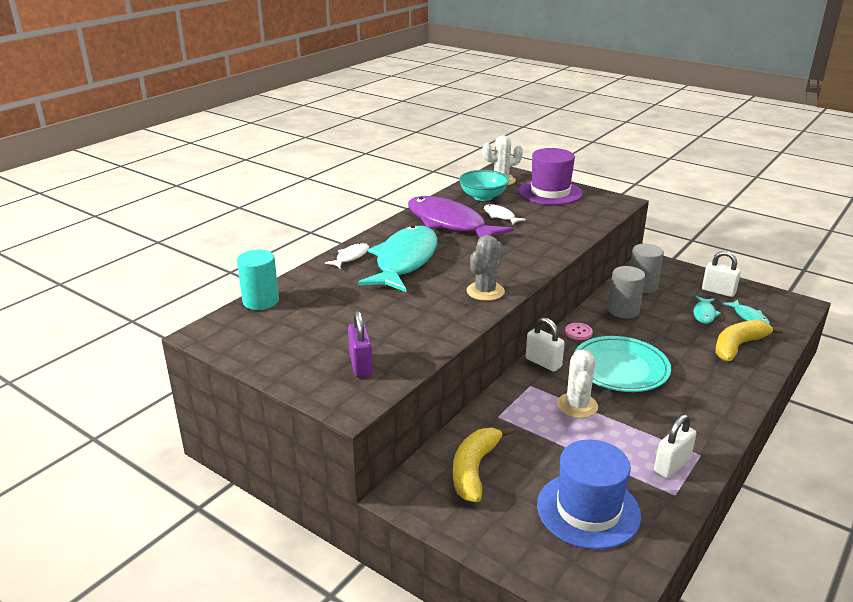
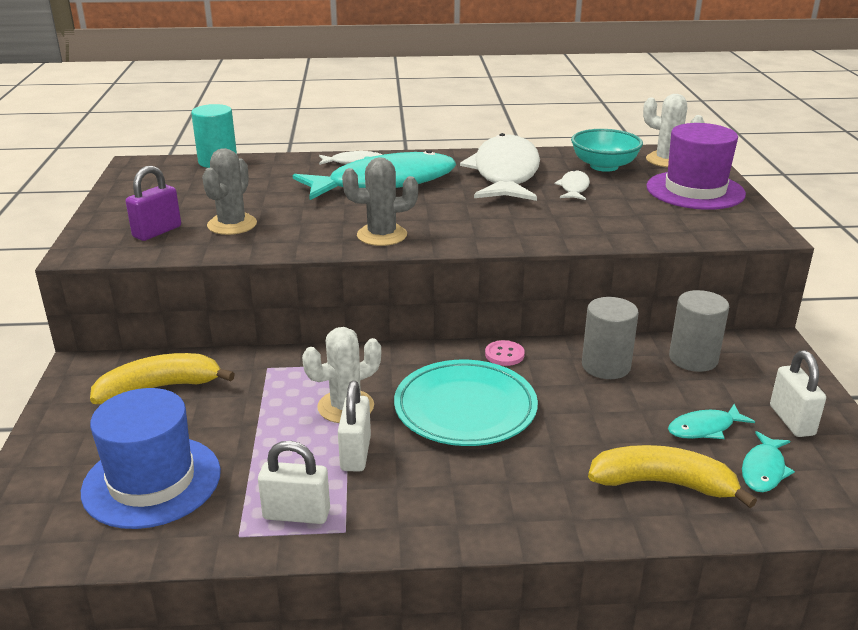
camera: 50 degrees right, 0 degrees up
purple fish [408,196,513,238] -> white fish [460,133,540,201]
white padlock [526,317,565,372] -> white padlock moved to [338,381,371,472]
none -> grey cactus [202,148,257,235]

